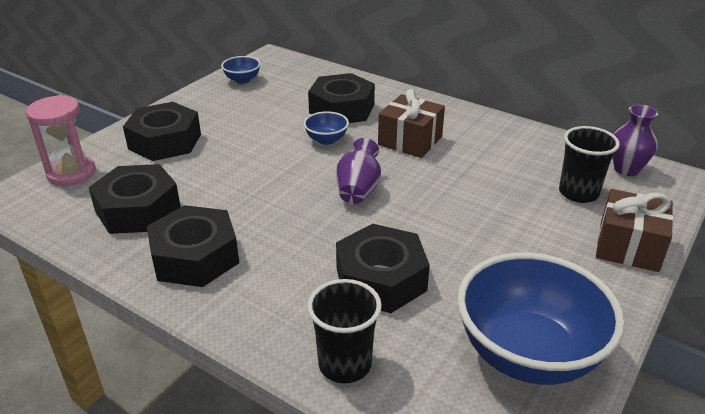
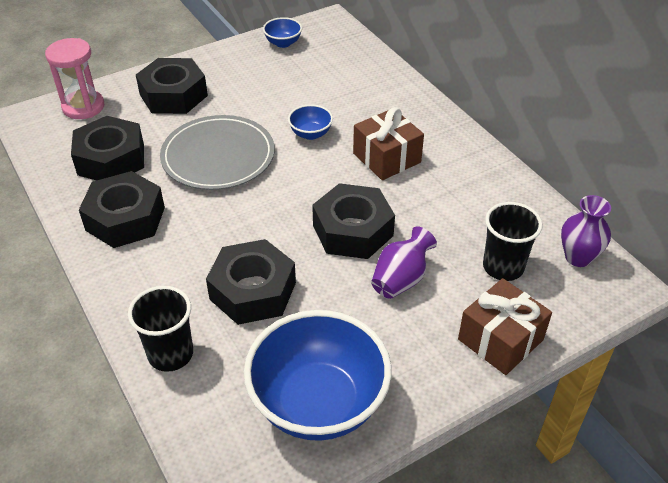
camera: 25 degrees right, 10 degrees up
black nut [308,73,375,123] -> black nut moved to [312,183,395,259]
purple vase [336,138,381,204] -> purple vase moved to [371,226,437,299]
none -> grey plate [160,115,275,190]

